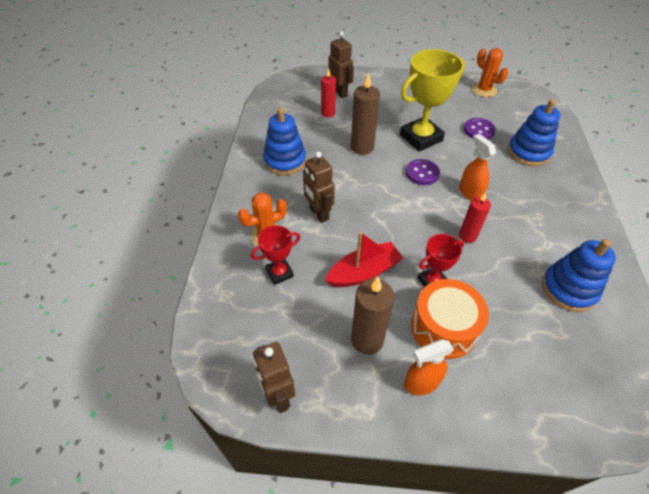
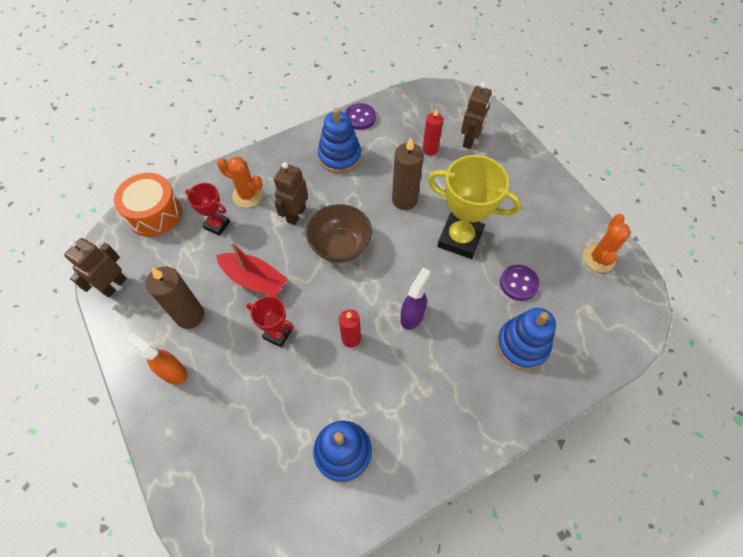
camera: 55 degrees right, 10 degrees up
purple button [406,159,440,185] -> purple button moved to [345,103,376,130]
orange drum [411,279,489,359] -> orange drum moved to [114,173,182,237]
orange spray bottle [459,134,496,201] -> purple spray bottle [400,268,431,330]
none -> brown bowl [306,204,372,263]

